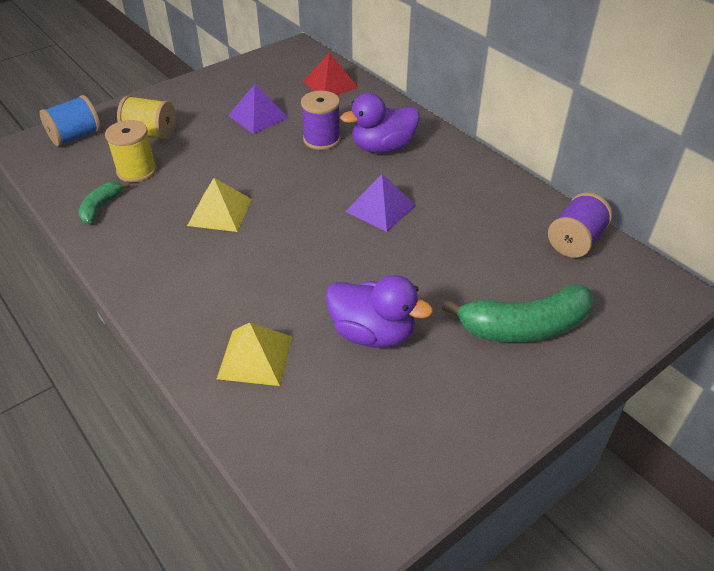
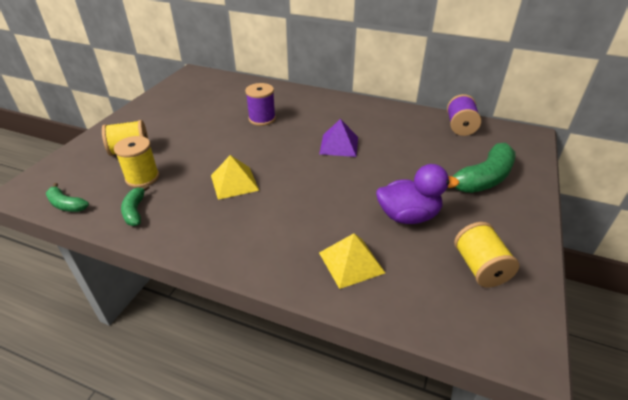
camera: 30 degrees left, 5 degrees down
blue spool [39,95,101,146] -> none
purple pyramid [228,84,289,134] -> none
red pyramid [302,52,359,95] -> none
purple duck [341,93,420,153] -> none
none -> green banana [46,183,89,212]
none -> yellow spool [454,222,519,287]

